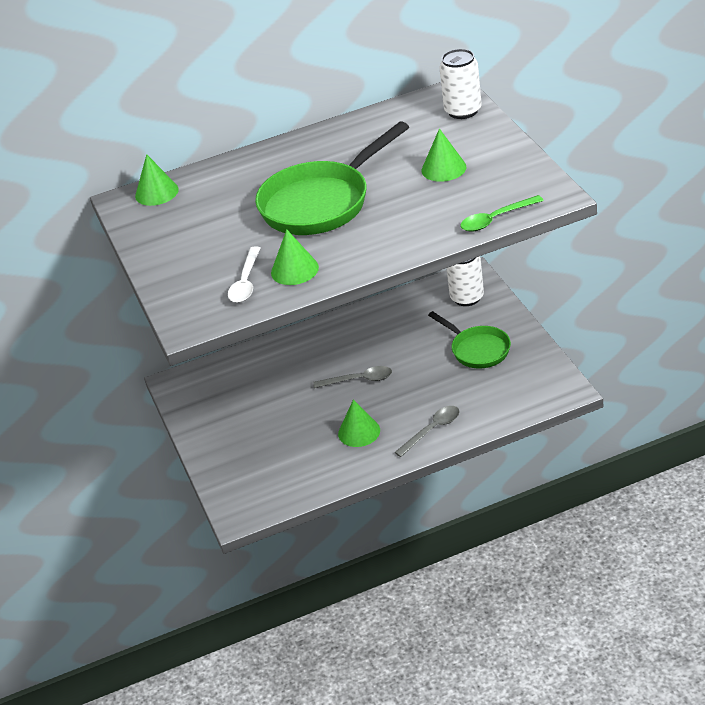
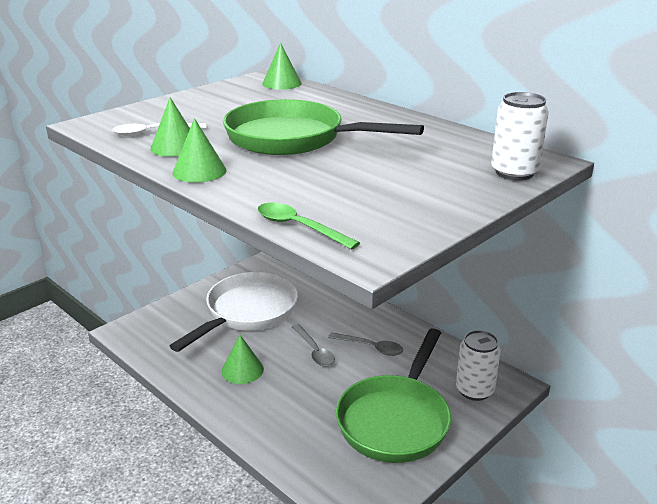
camera: 60 degrees right, 10 degrees down
grey spoon [394,406,460,457] -> grey spoon moved to [328,332,403,356]
green cone [421,128,467,182] -> green cone moved to [173,118,227,183]
green pan [428,311,511,369] -> green pan [336,328,451,463], size x1.68
none -> white pan [170,272,298,352]

